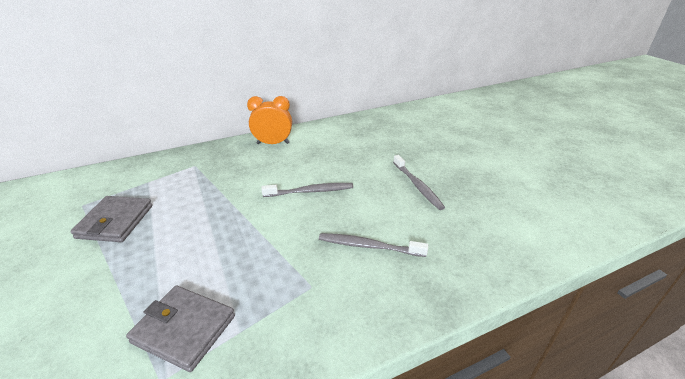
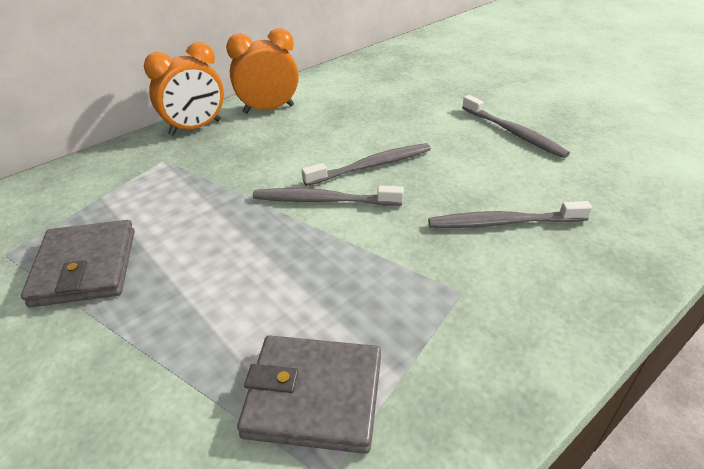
camera: 15 degrees left, 5 degrees up
none -> orange clock [144,42,224,136]
none -> grey toothbrush [253,186,404,206]

